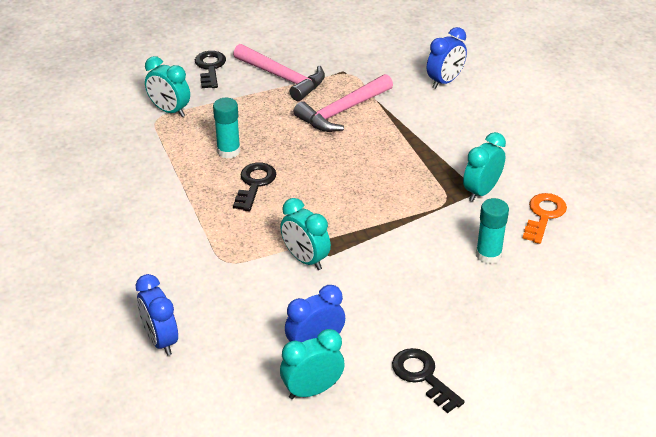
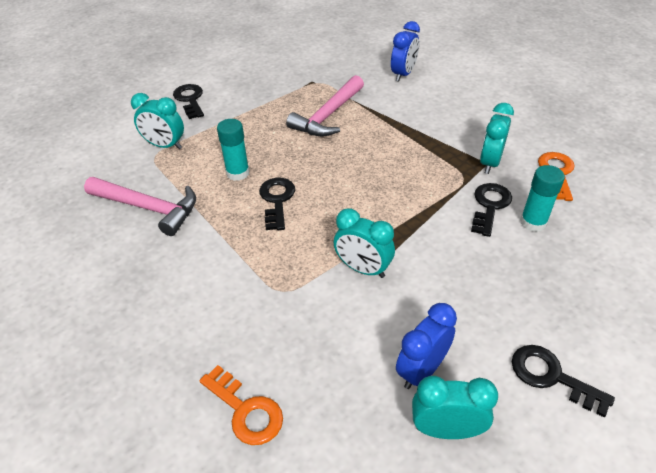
camera: 15 degrees left, 5 degrees up
blue clock [136,274,178,356] -> orange key [199,365,283,445]
pink hammer [233,44,325,101] -> pink hammer moved to [84,177,196,236]
turquoise clock [280,329,345,399] -> turquoise clock turned 45 degrees clockwise [412,376,498,439]
none -> black key [471,183,512,237]

